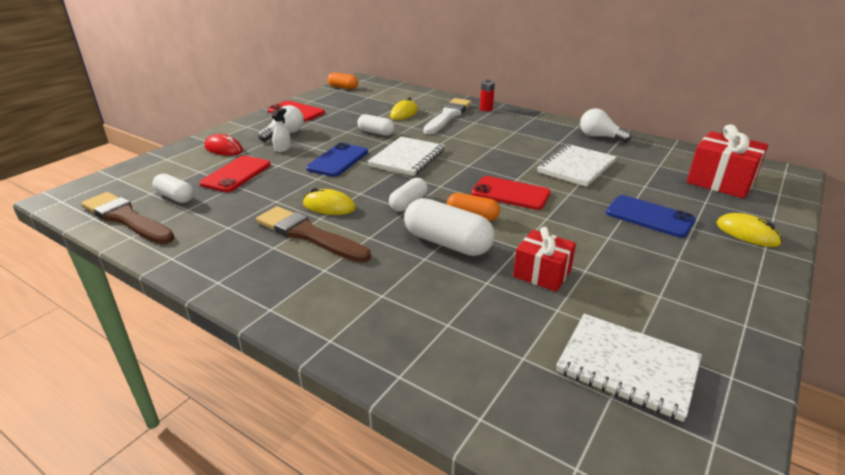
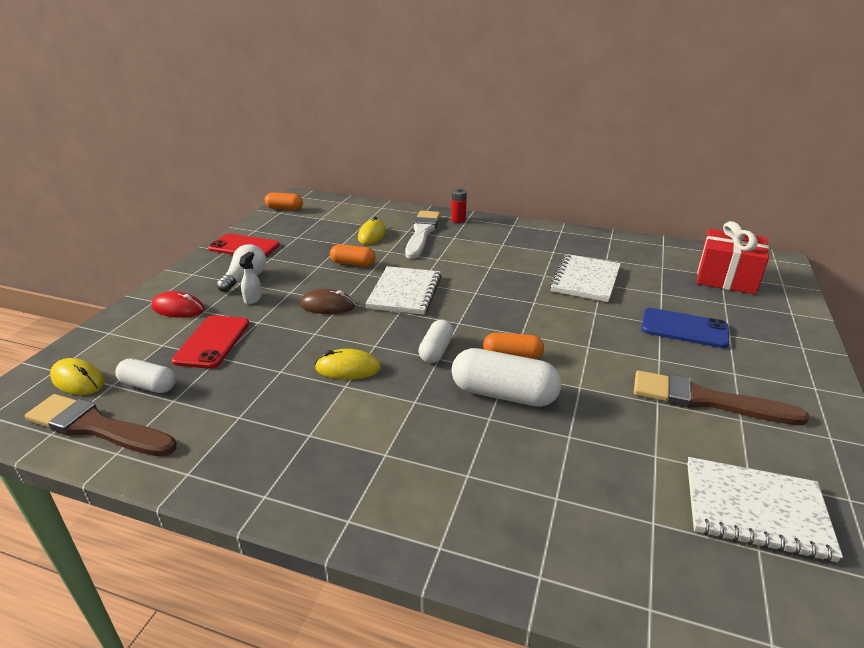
camera: 15 degrees left, 0 degrees up
brown brush [256,206,371,263] -> brown brush moved to [634,371,809,425]
blue phone [306,143,368,177] -> brown mouse [300,289,355,314]
white capsule [357,114,395,136] -> orange capsule [330,244,376,267]
red phone [471,176,551,210] -> none
red gift [513,227,576,292] -> none
white light bulb [580,108,631,143] -> none
yellow mouse [716,213,782,247] -> yellow mouse moved to [50,358,104,395]

